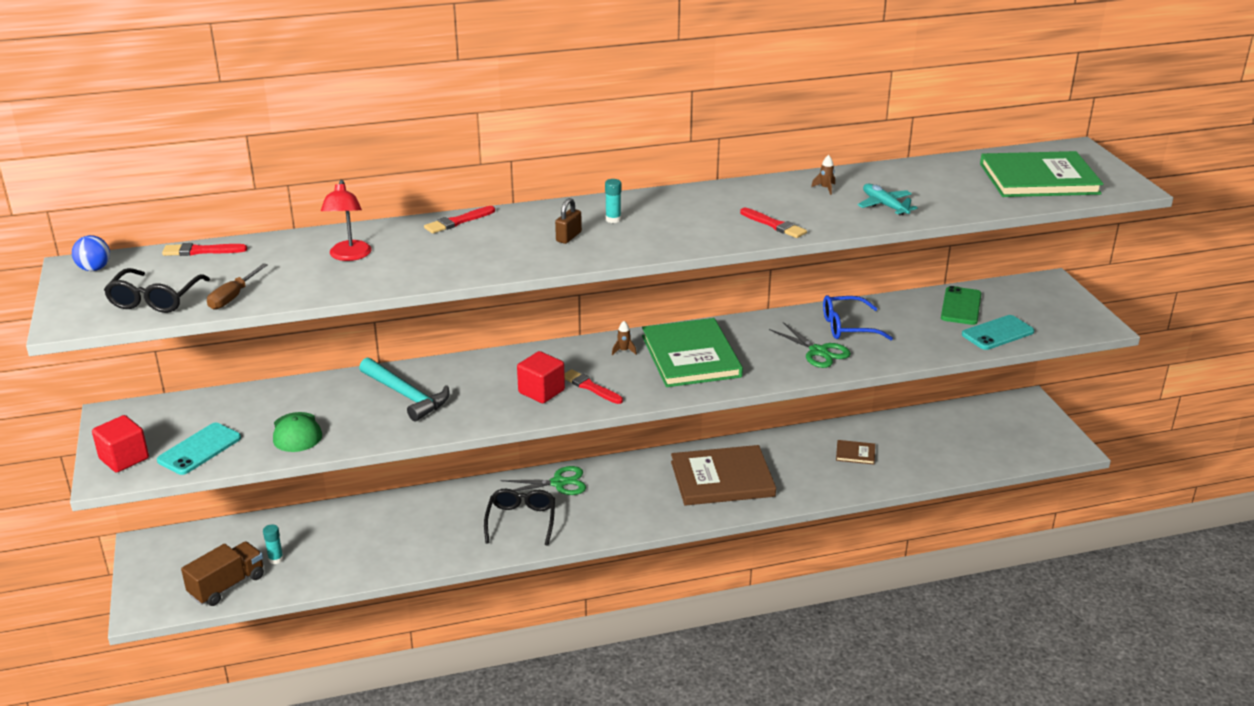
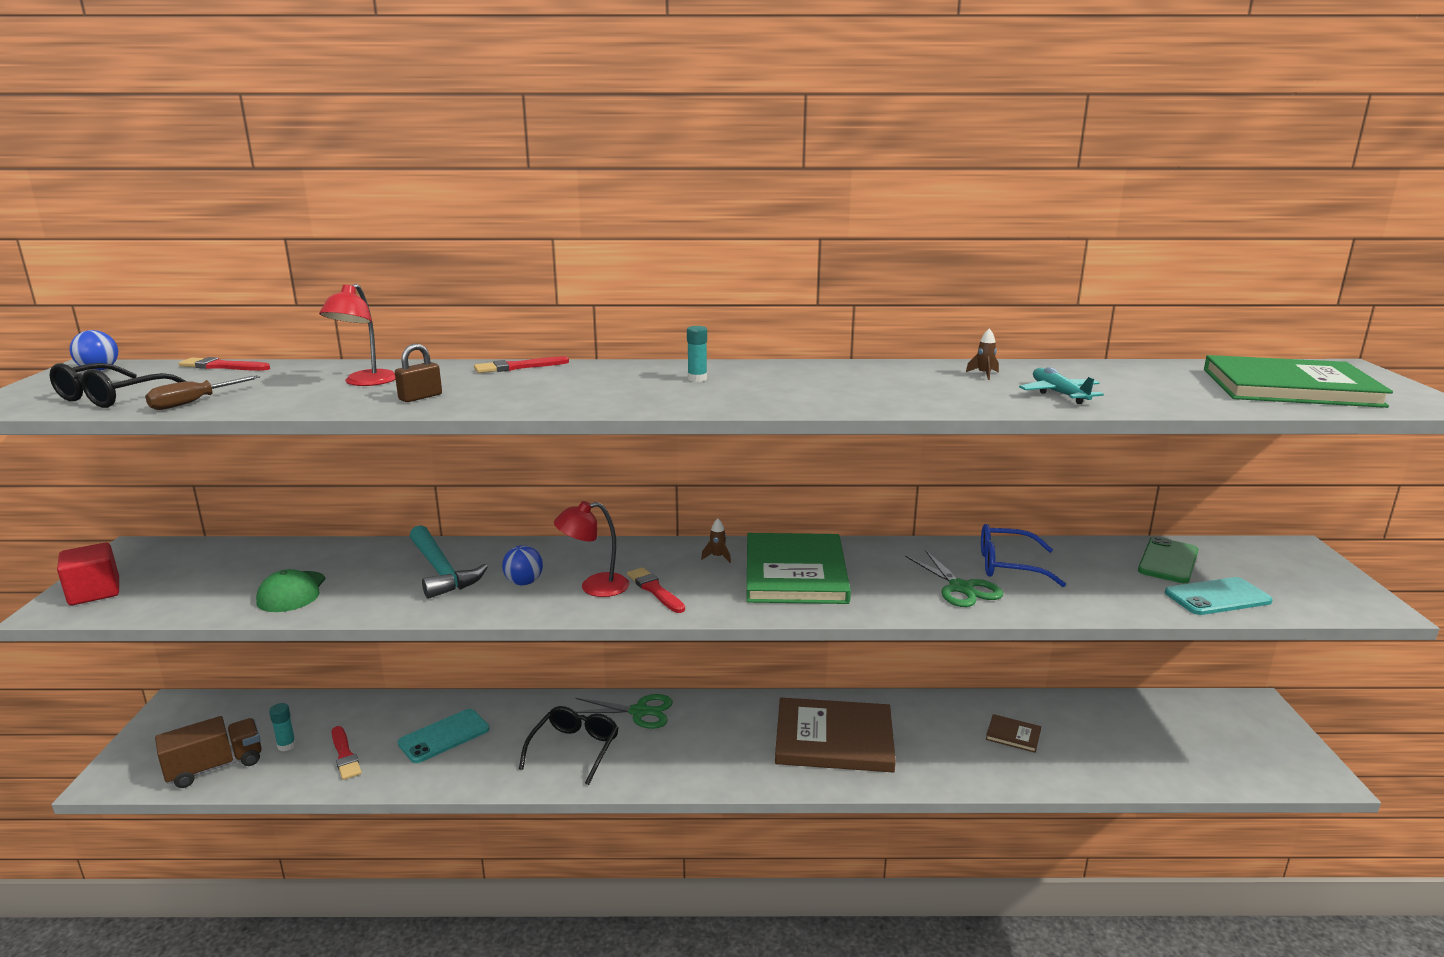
camera: 15 degrees right, 10 degrees down
turquoise phone [157,423,241,475] -> turquoise phone moved to [398,709,489,763]
red cube [517,351,565,403] -> red lamp [554,501,629,597]
brown padlock [555,198,582,244] -> brown padlock moved to [395,344,442,402]
red brush [740,208,807,238] -> red brush moved to [331,726,362,780]
none -> blue ball [502,545,543,585]

